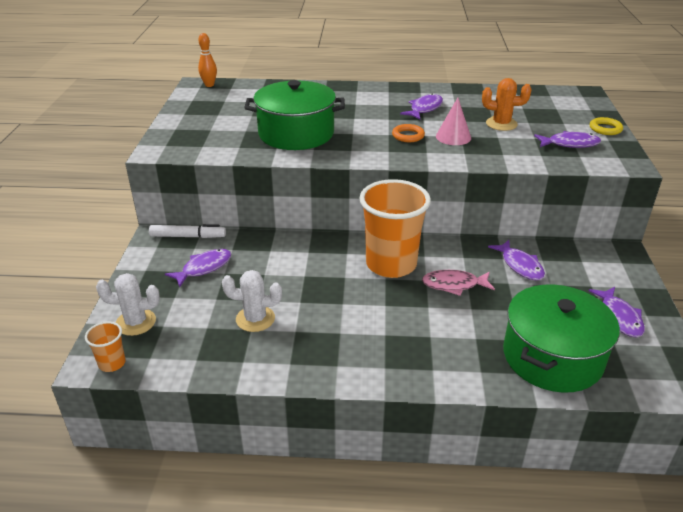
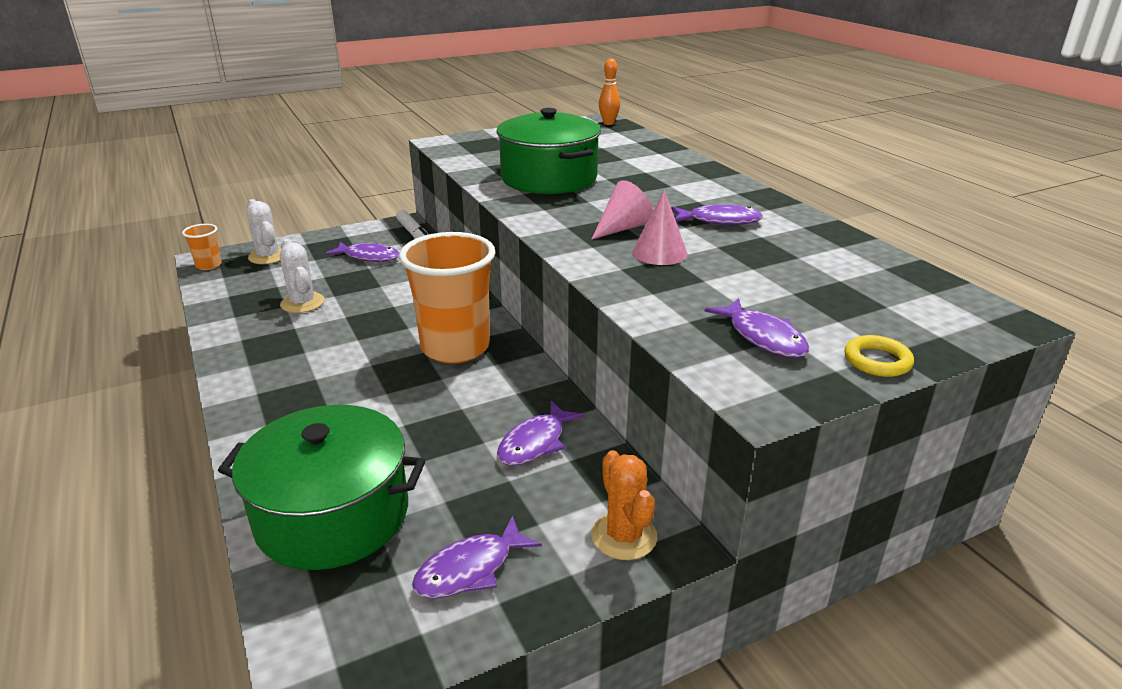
camera: 60 degrees right, 5 degrees down
orange ring [392,124,425,142] -> pink cone [592,180,653,239]
pink fish [422,270,495,296] -> none
orange cactus [482,78,531,131] -> orange cactus moved to [591,450,657,560]

